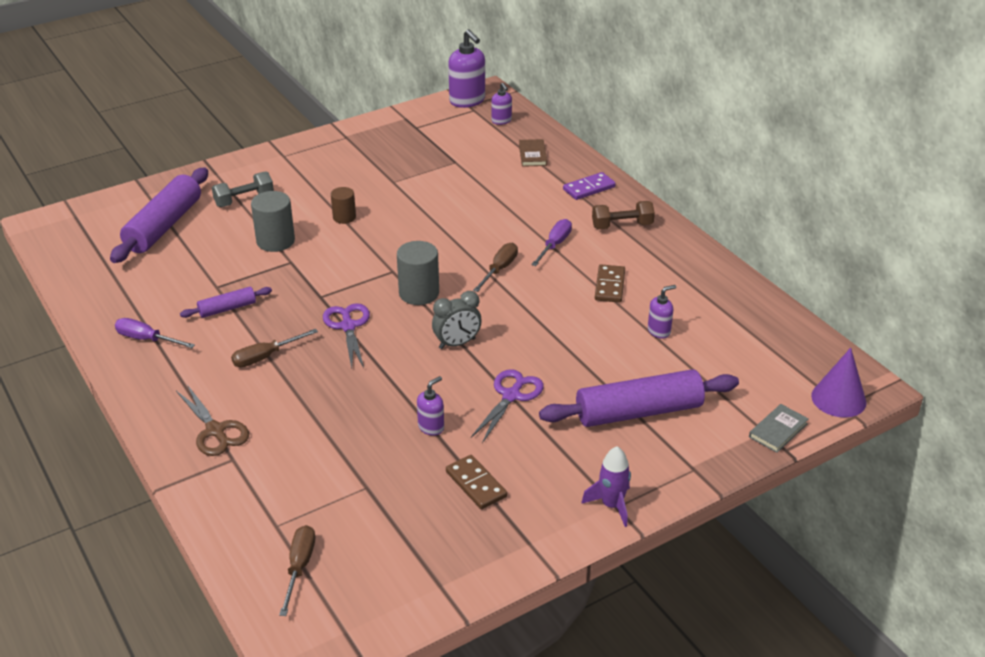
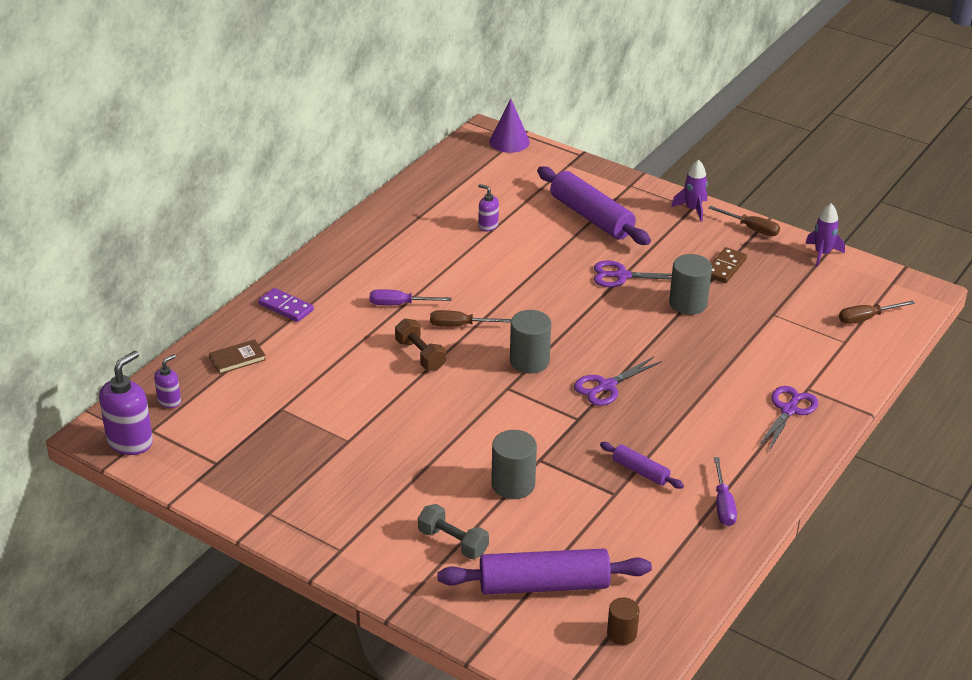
camera: 115 degrees left, 0 degrees up
brown scissors [176,385,249,456] -> purple scissors [758,386,818,451]
brown screwdriver [231,329,318,367] -> brown screwdriver moved to [709,206,780,236]
brown cylinder [331,187,356,224] -> brown cylinder moved to [607,597,640,645]
purple soap dispenser [417,376,444,436] -> grey cylinder [669,254,712,315]
grey clock [432,291,482,349] -> none
brown dumbbell [592,201,655,229] -> brown dumbbell moved to [395,319,446,370]
brown domino [595,265,625,303] -> none
grey book [749,404,809,453] -> none
none -> purple rocket [805,203,845,267]

